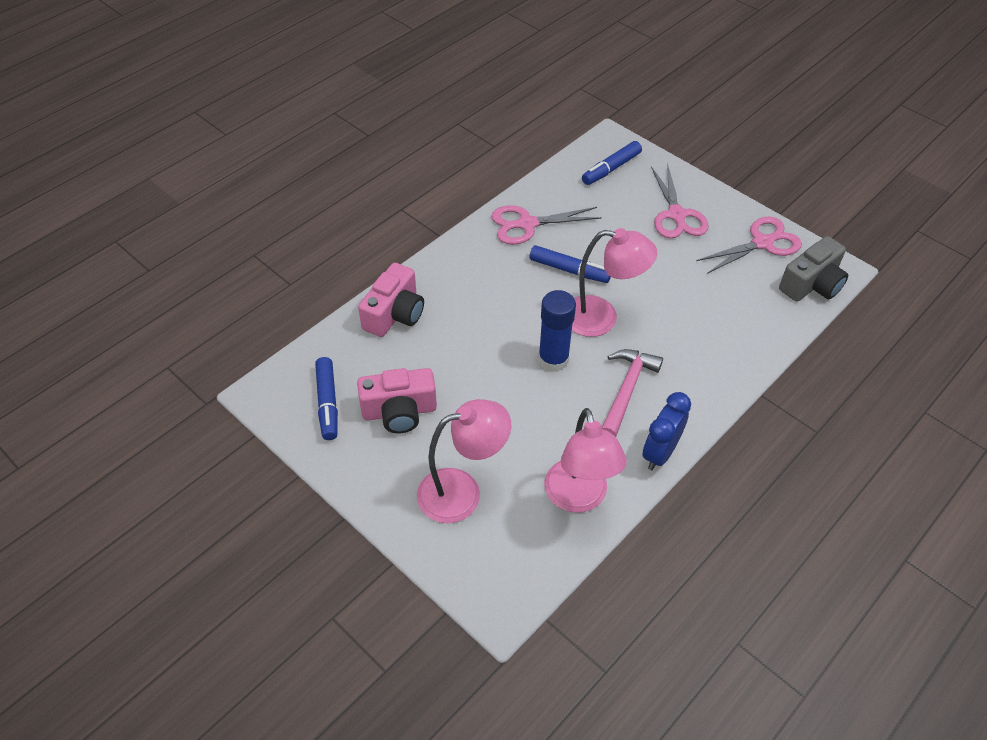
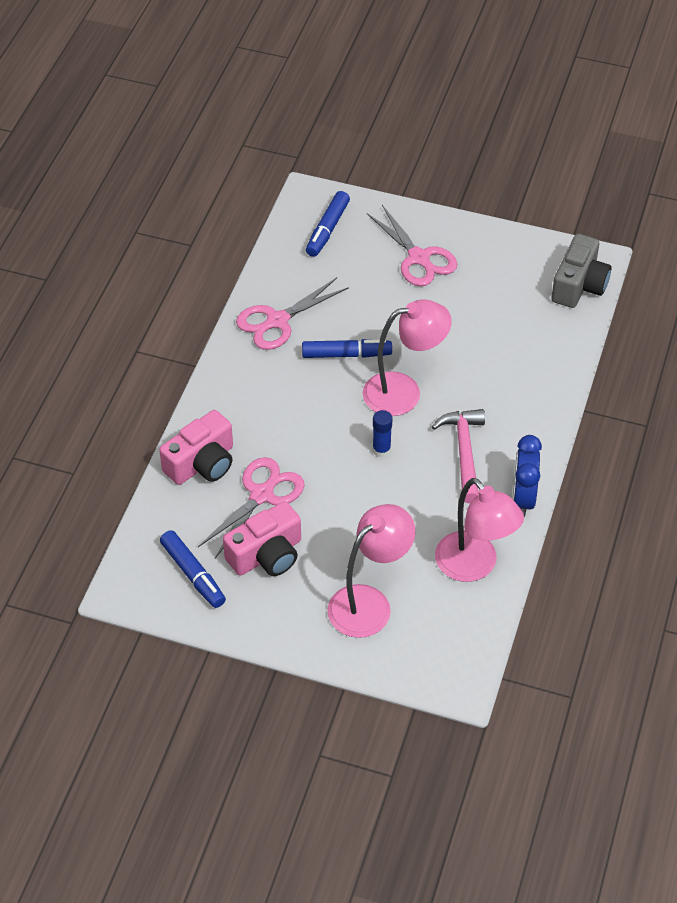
camera: 25 degrees left, 0 degrees up
pink camera [358,263,424,337] -> pink camera turned 45 degrees clockwise [159,410,233,485]
blue glue stick [538,290,576,372] -> blue glue stick [373,410,393,457], size x0.58
pink scissors [696,217,802,274] -> pink scissors moved to [198,457,305,558]

